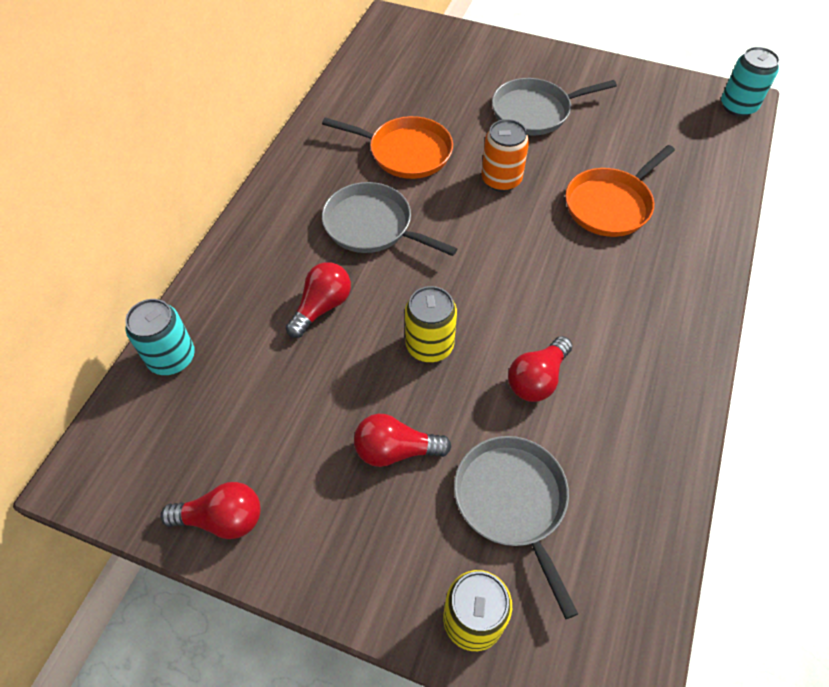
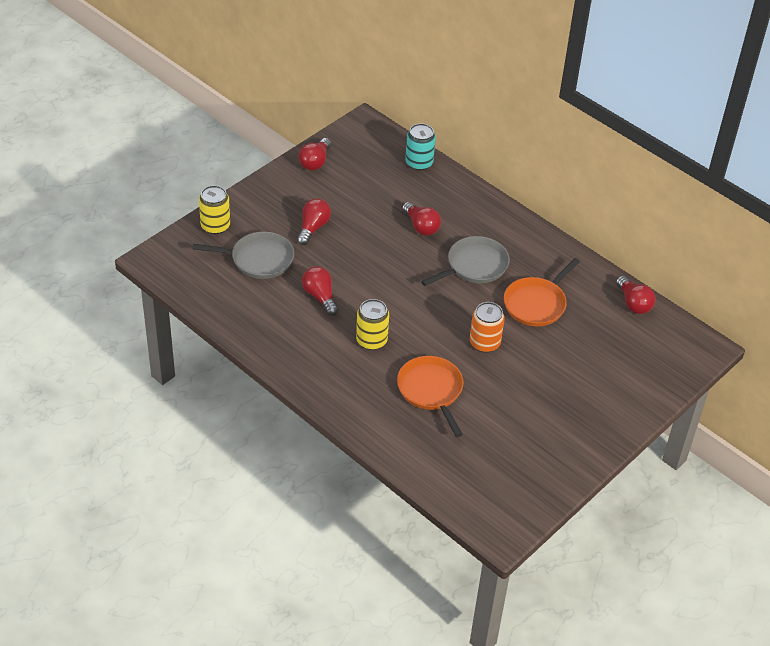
camera: 110 degrees right, 10 degrees down
yellow can [405,286,457,362] -> yellow can moved to [356,299,389,350]
grey pan [492,78,617,135] -> none
turquoise can [721,47,780,117] -> none
none -> red light bulb [616,275,655,314]

